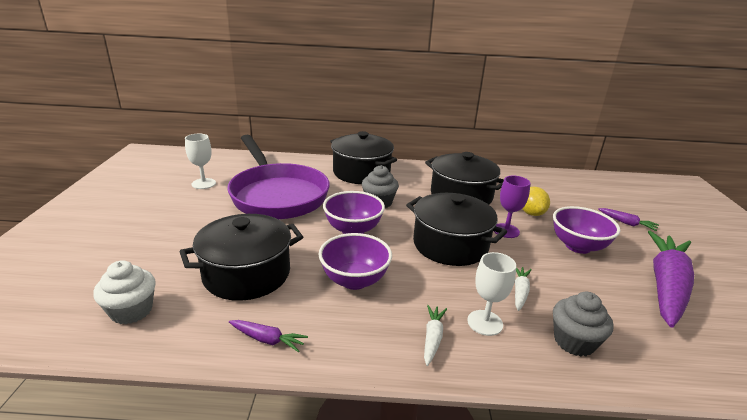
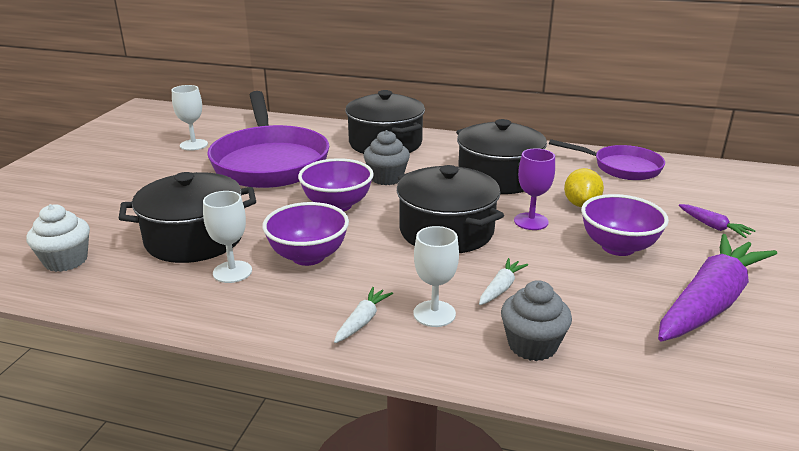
camera: 15 degrees right, 0 degrees up
purple carrot [229,320,308,352] -> none
none -> white goblet [203,191,252,283]
none -> purple pan [549,139,665,180]

